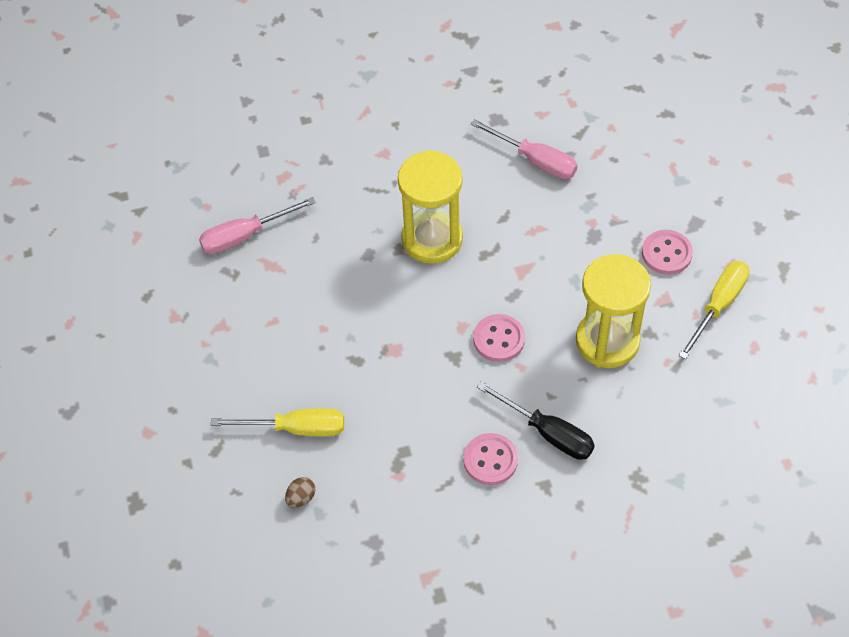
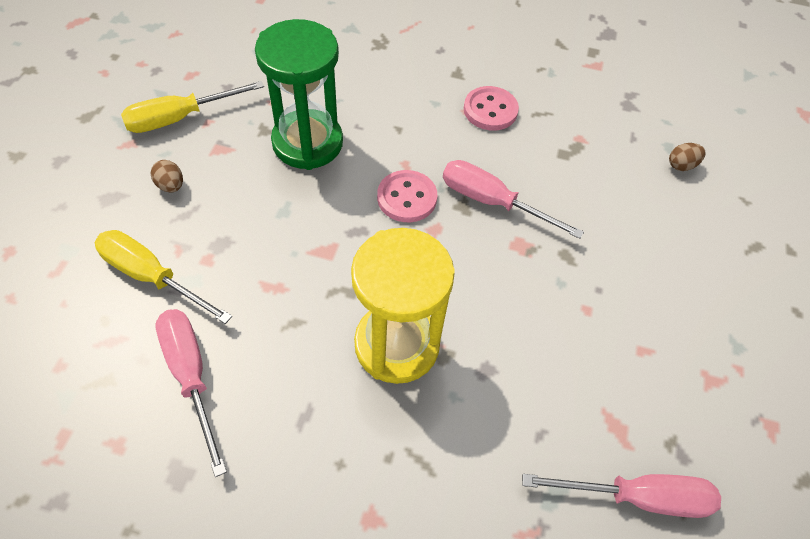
camera: 155 degrees left, 0 degrees up
yellow screwdriver [211,408,344,436] -> yellow screwdriver moved to [95,230,232,324]
black screwdriver [477,381,595,460] -> none
yellow hourglass [576,254,651,368] -> green hourglass [255,19,343,170]
pink button [642,230,693,275] -> brown egg [151,160,183,193]
none -> pink screwdriver [443,160,584,239]

